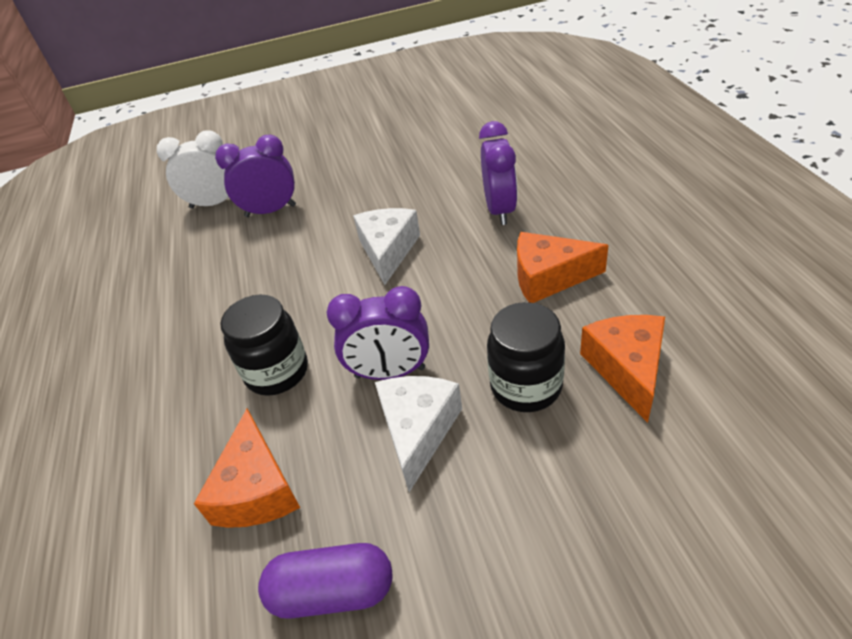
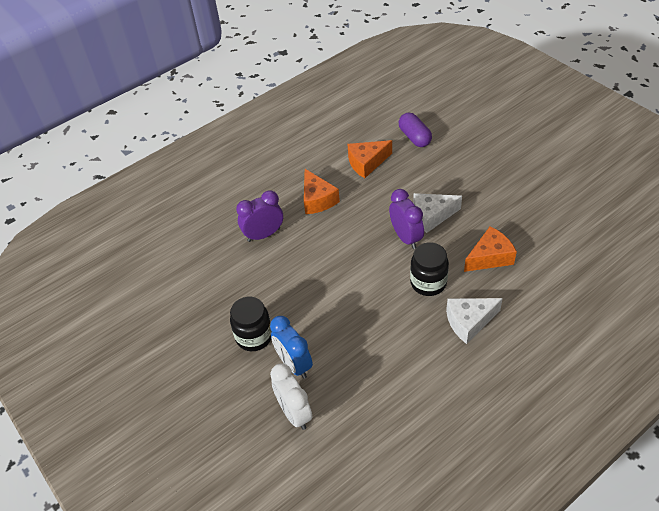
camera: 115 degrees left, 5 degrees up
purple clock [215,135,296,217] -> blue clock [270,316,313,379]
purple capsule [258,543,392,619] -> purple capsule moved to [399,113,432,147]
white cheese [353,208,420,285] -> white cheese moved to [446,298,503,344]
black jar [487,302,565,412] -> black jar moved to [230,297,272,351]

